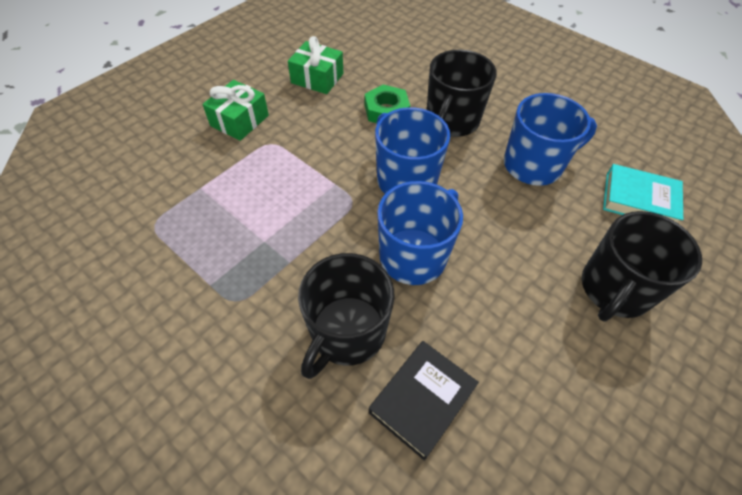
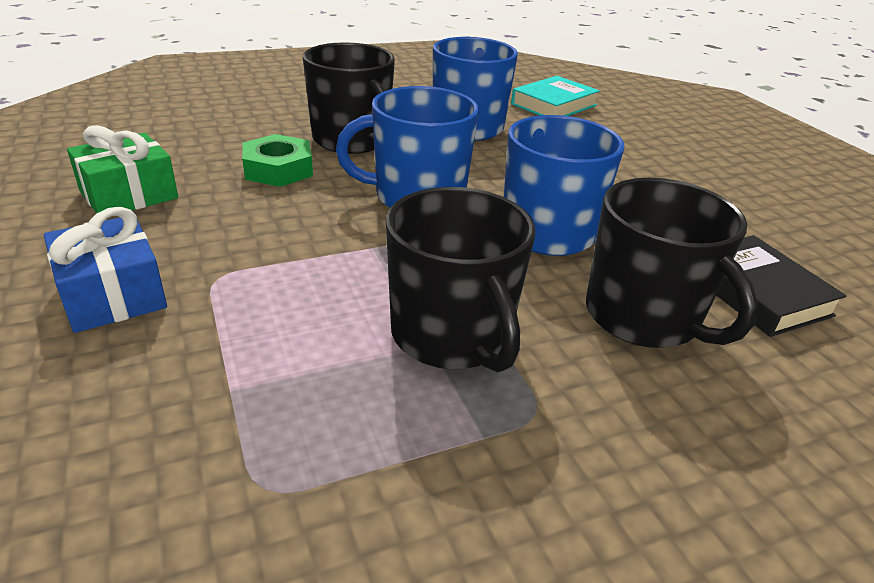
camera: 65 degrees left, 20 degrees down
green gift [203,80,269,141] -> blue gift [44,207,167,333]
black mug [582,211,702,321] -> black mug moved to [386,187,535,372]

